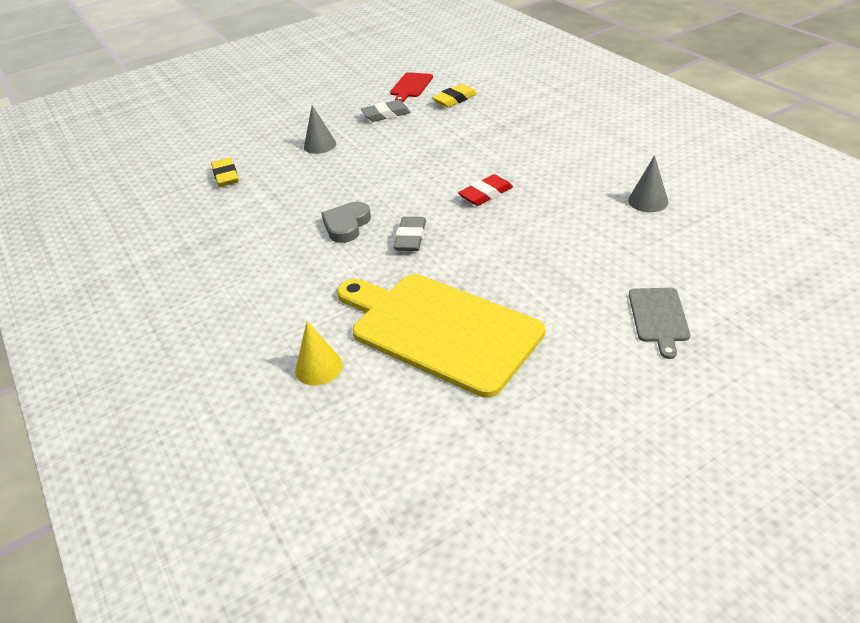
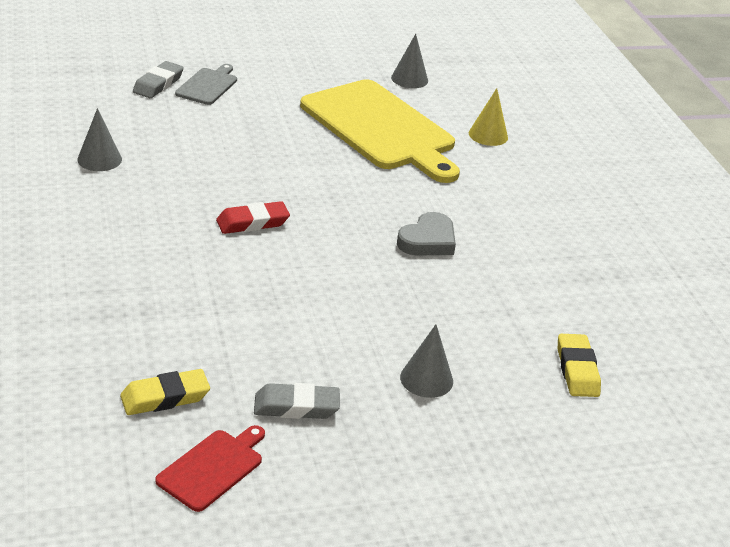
camera: 170 degrees left, 5 degrees down
grey eraser [394,217,426,251] -> grey eraser moved to [133,61,184,98]
none -> grey cone [391,34,428,88]

